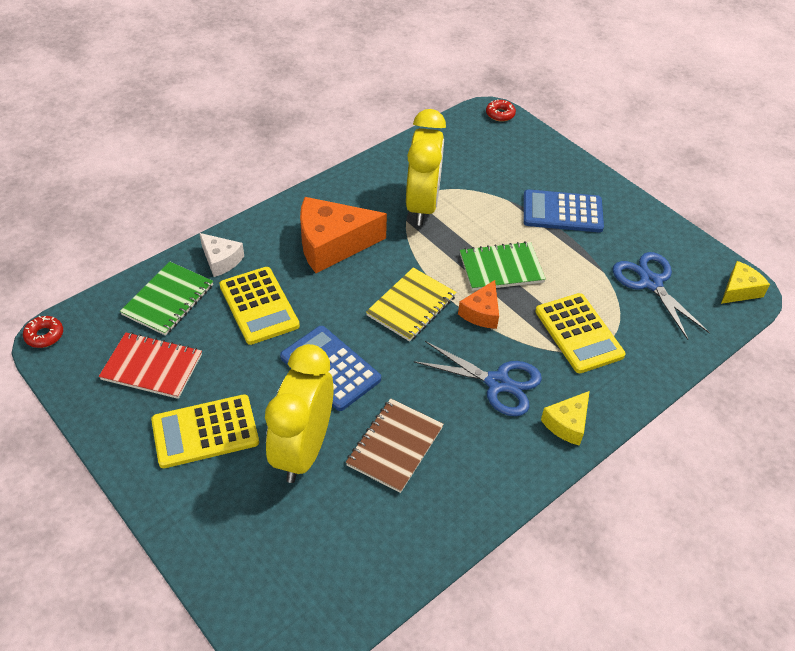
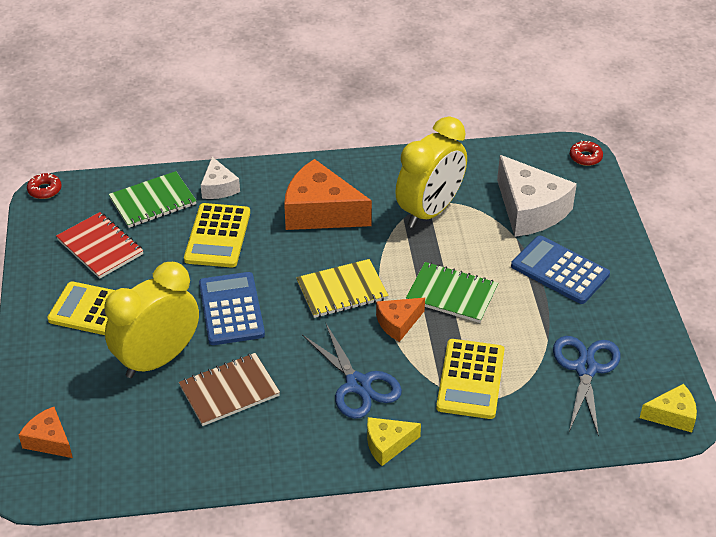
camera: 35 degrees right, 5 degrees down
none -> orange cheese [19,407,73,458]
none -> white cheese [497,155,577,237]

